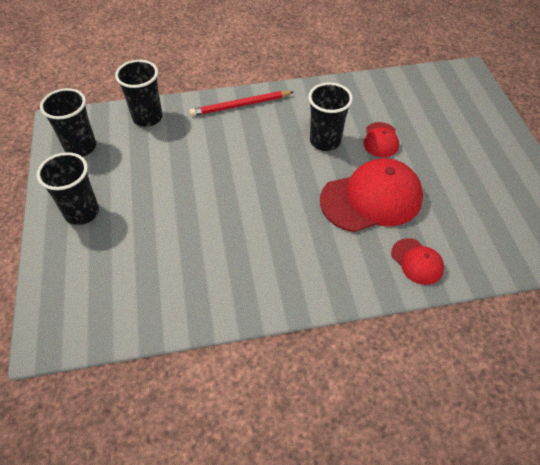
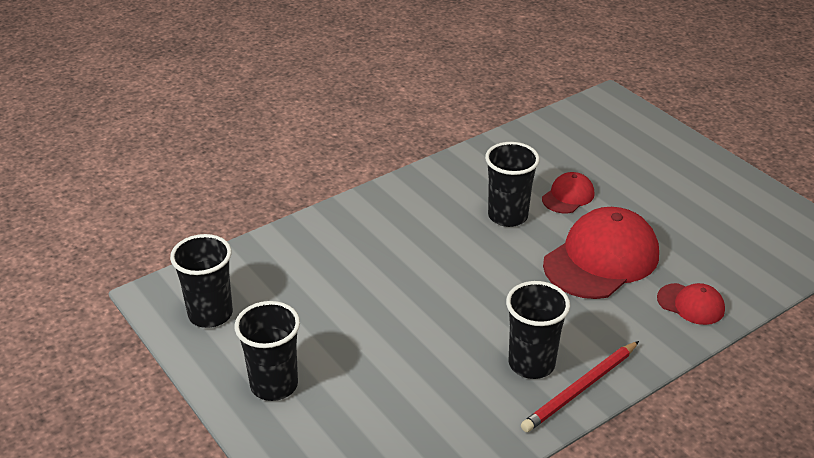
camera: 25 degrees left, 15 degrees down
black cup [115,60,162,127] -> black cup moved to [506,281,570,379]
red pencil [190,91,293,116] -> red pencil moved to [521,341,639,432]
red cap [364,122,399,157] -> red cap turned 120 degrees counterclockwise [542,172,595,213]

